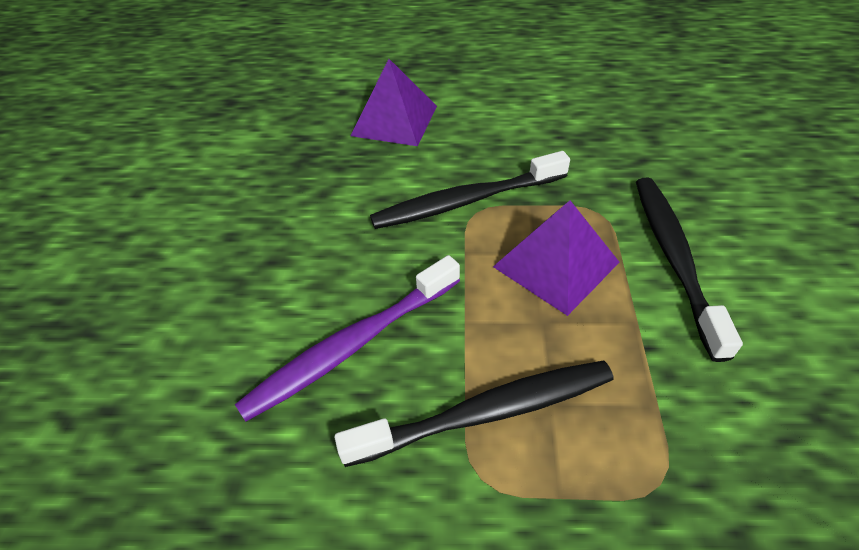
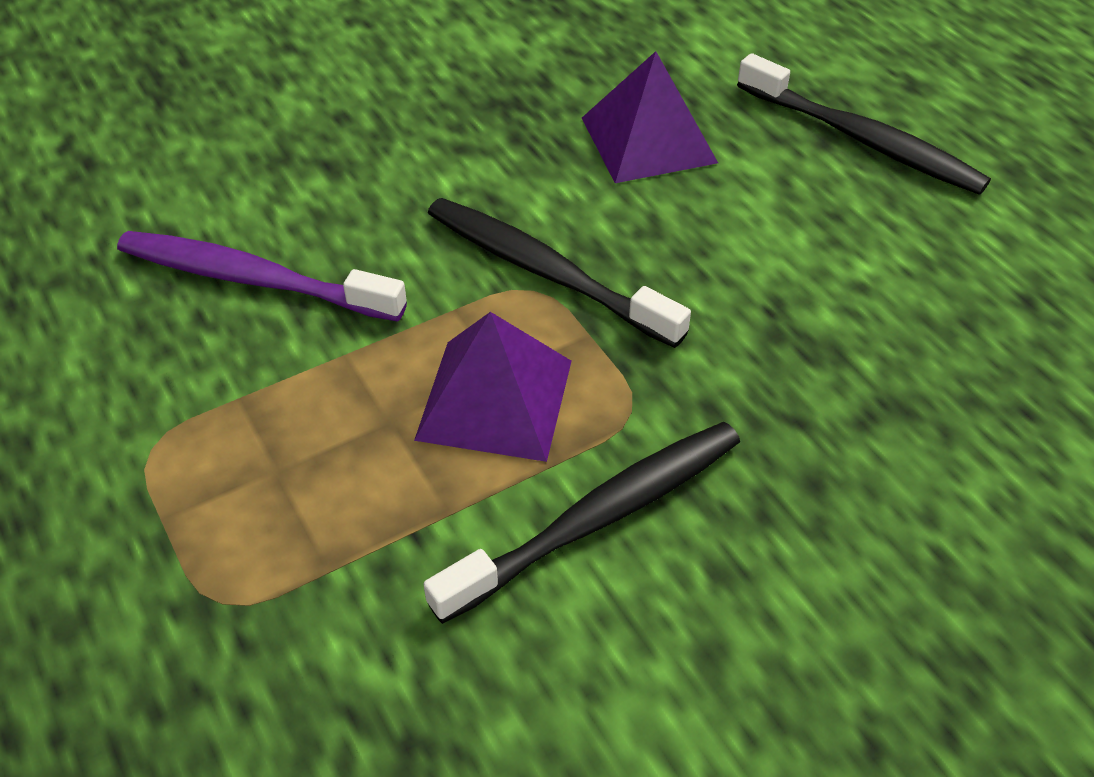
camera: 55 degrees right, 0 degrees up
black toothbrush [334,360,614,467] -> black toothbrush moved to [737,53,991,195]

